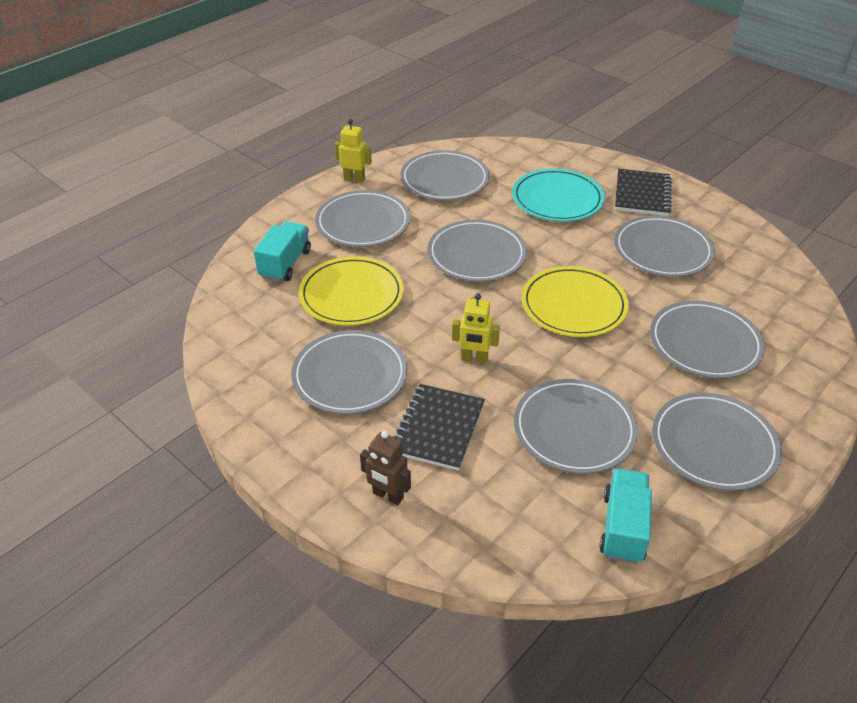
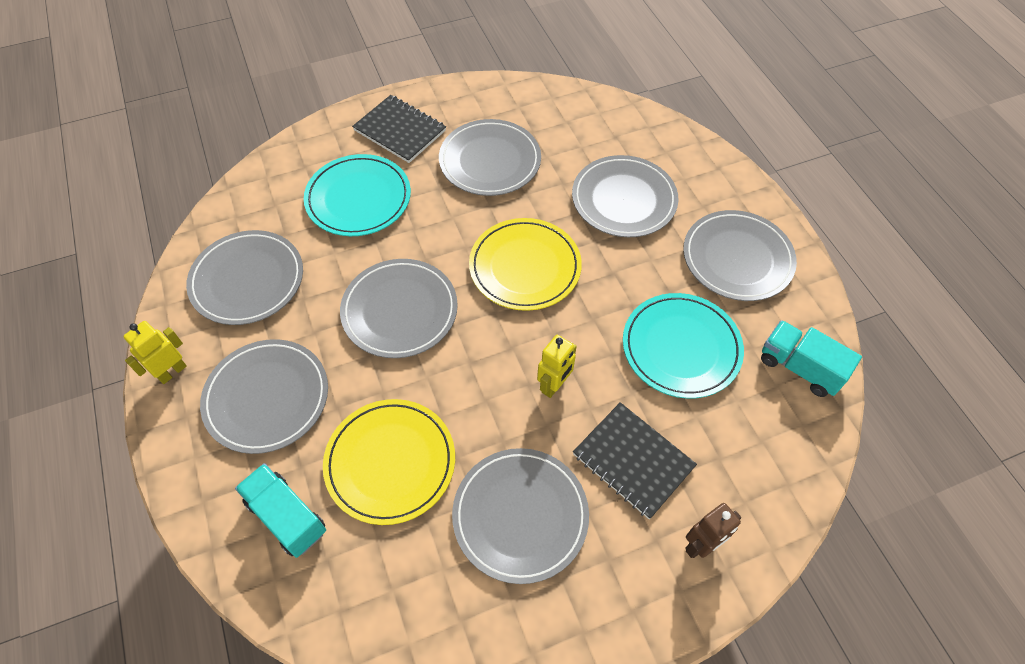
camera: 65 degrees left, 15 degrees up
grey plate [514,379,638,474] -> turquoise plate [623,293,744,398]

